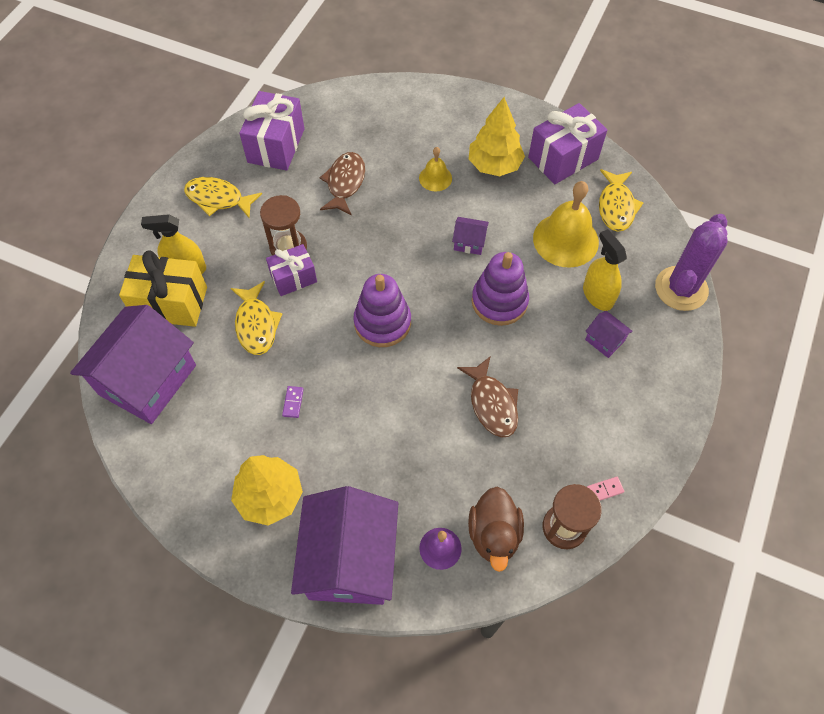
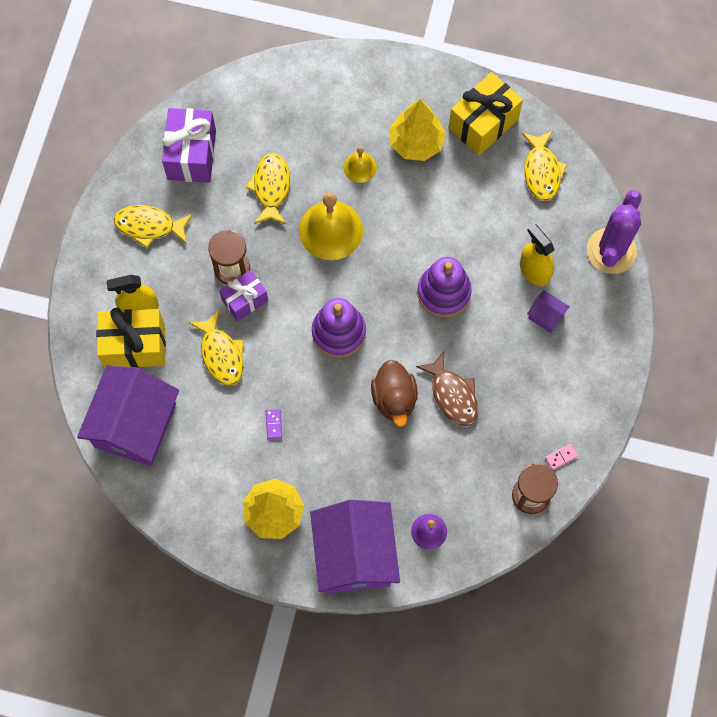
camera: 10 degrees left, 10 degrees up
brown fish [320,152,365,215] -> yellow fish [246,153,290,224]
purple house [452,217,489,255] -> none
brown duck [468,487,524,572] -> brown duck moved to [371,360,418,427]
purple gift [528,103,607,184] -> yellow gift [449,72,523,155]
yellow bell [533,181,599,268] -> yellow bell moved to [299,192,363,260]

